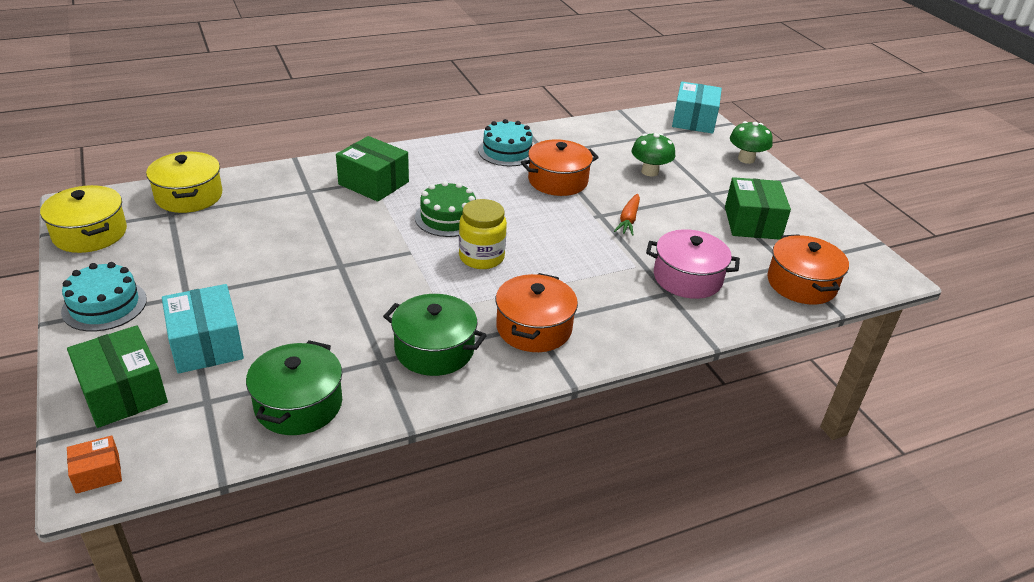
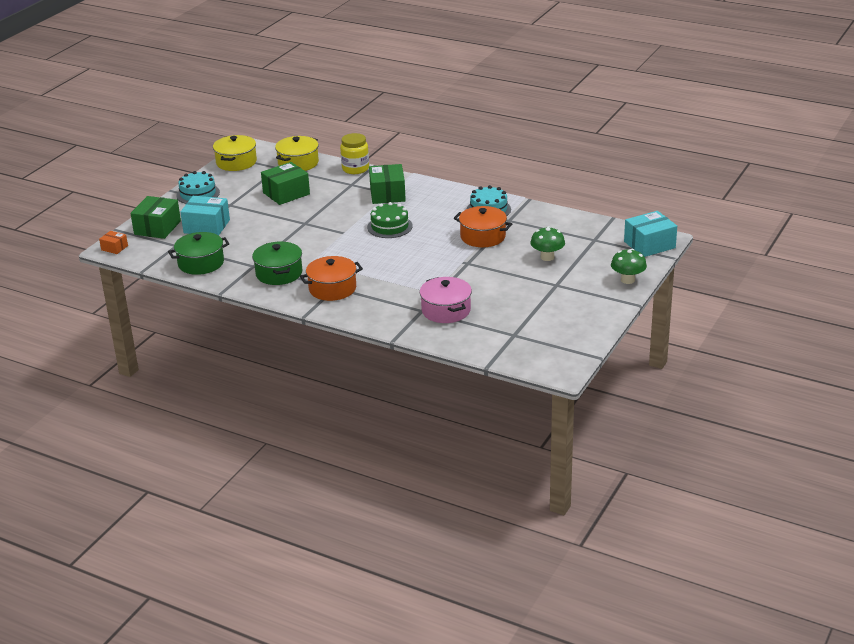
camera: 55 degrees right, 5 degrees down
turquoise box [162,284,244,374] -> turquoise box turned 75 degrees clockwise [180,196,230,236]
yellow jar [459,199,507,269] -> yellow jar moved to [340,133,369,174]
orange carrot [614,194,640,236] -> none
green box [725,177,791,240] -> green box moved to [261,162,310,205]
orange pot [768,234,849,305] -> none

